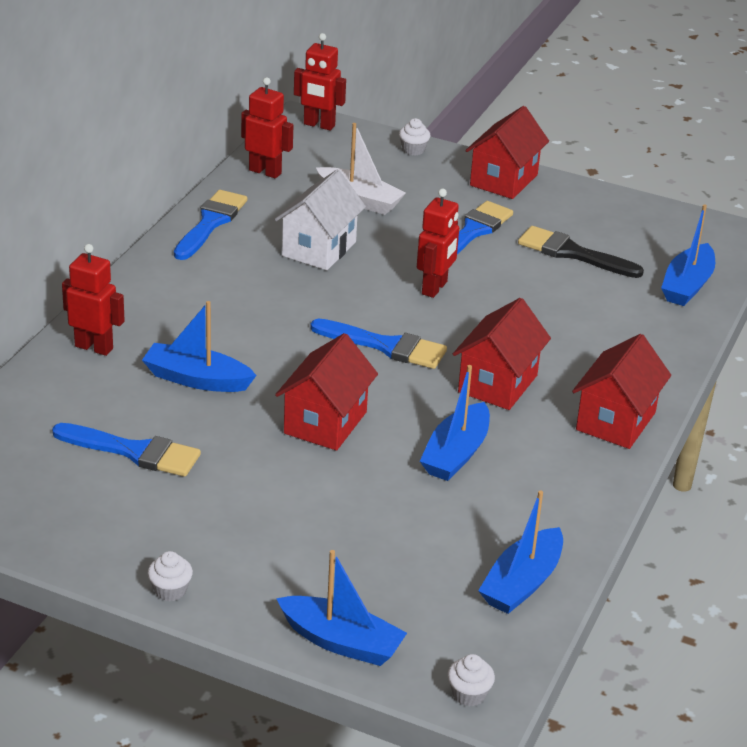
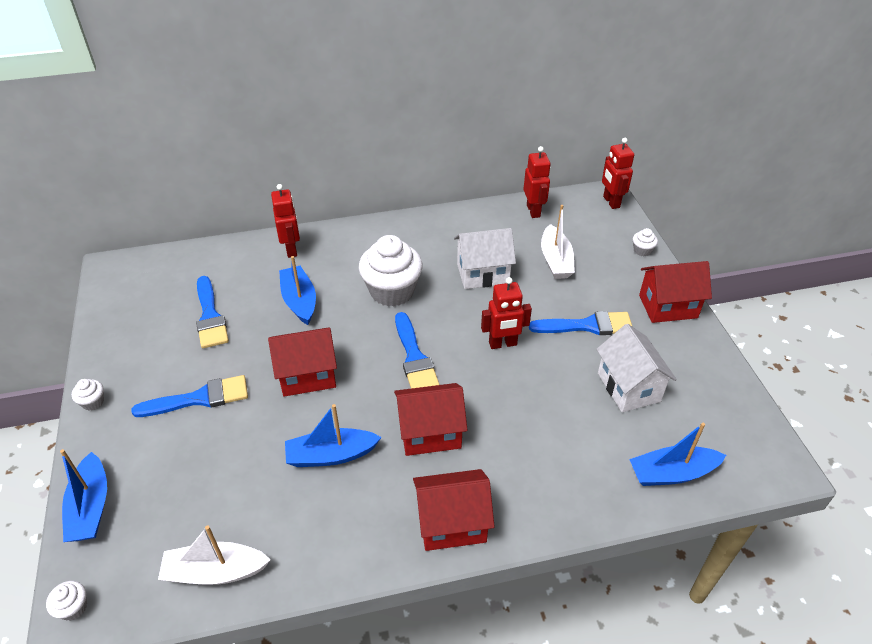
camera: 55 degrees right, 10 degrees up
blue brush [174,190,247,260] -> blue brush moved to [131,375,248,417]
blue boat [478,490,563,614] -> white boat [158,525,271,585]
black brush [518,226,644,278] -> white house [596,324,677,412]
none -> white cupcake [359,235,423,307]

